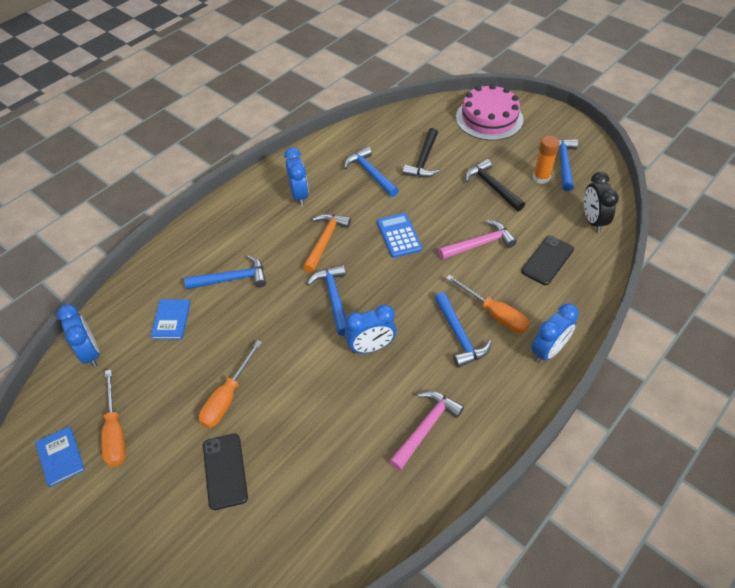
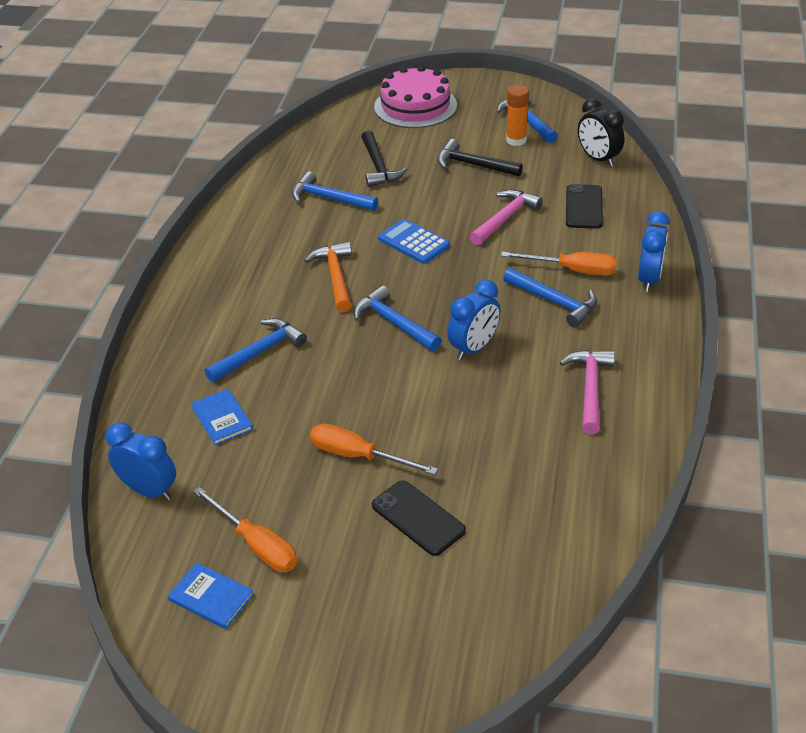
camera: 30 degrees left, 10 degrees down
orange screwdriver [199,340,262,428] -> orange screwdriver turned 120 degrees clockwise [310,423,438,475]
blue clock [284,147,309,206] -> none

